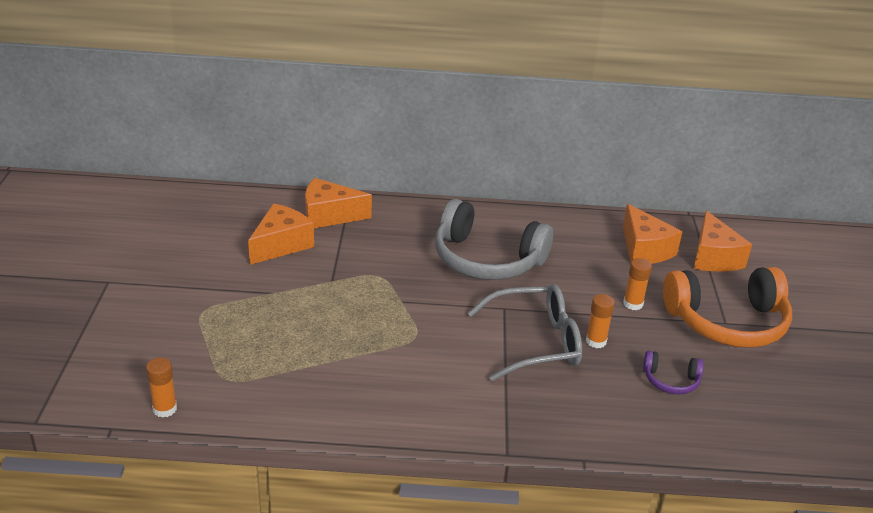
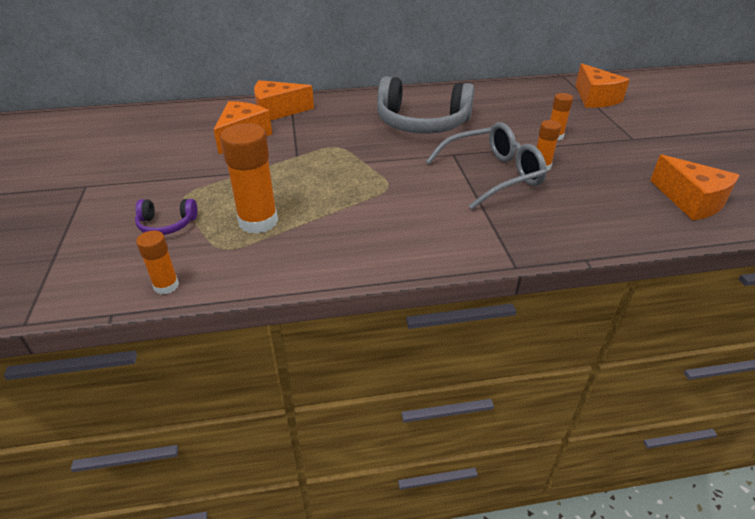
camera: 10 degrees left, 5 degrees up
orange cheese [623,204,682,264] -> orange cheese moved to [650,155,739,220]
purple headphones [643,350,704,394] -> purple headphones moved to [135,199,198,235]
orange headphones [663,267,792,348] -> none
none -> orange glue stick [220,123,278,234]

